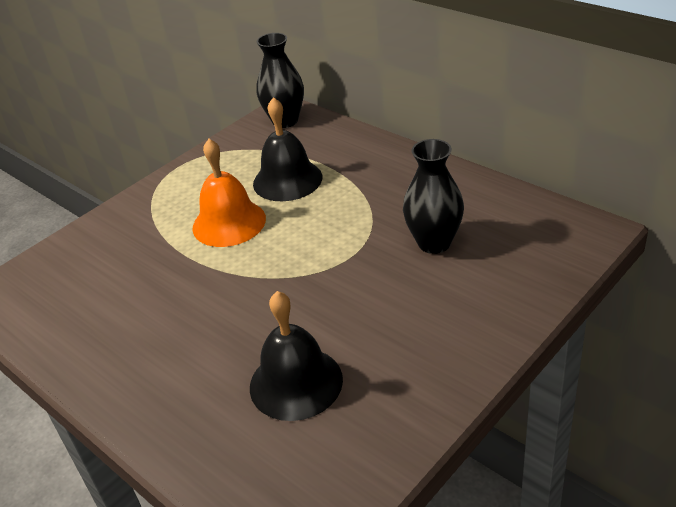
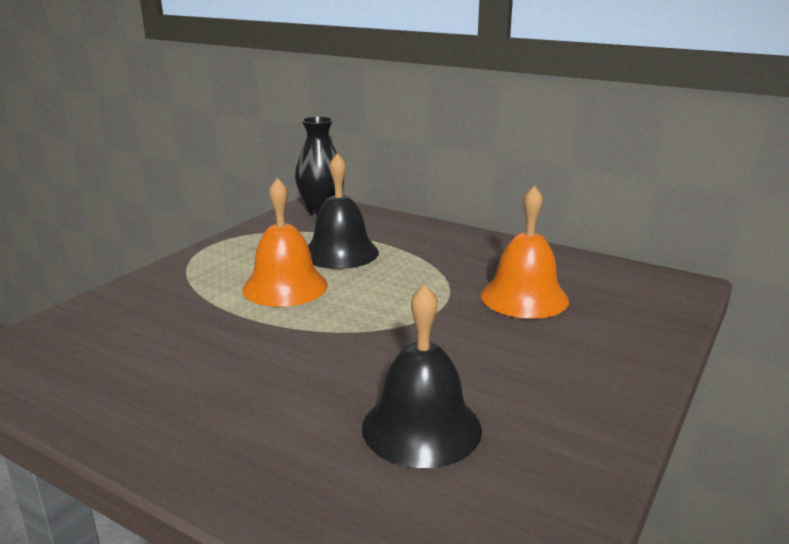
camera: 15 degrees left, 15 degrees down
black vase [403,139,464,254] -> orange bell [481,185,569,319]

